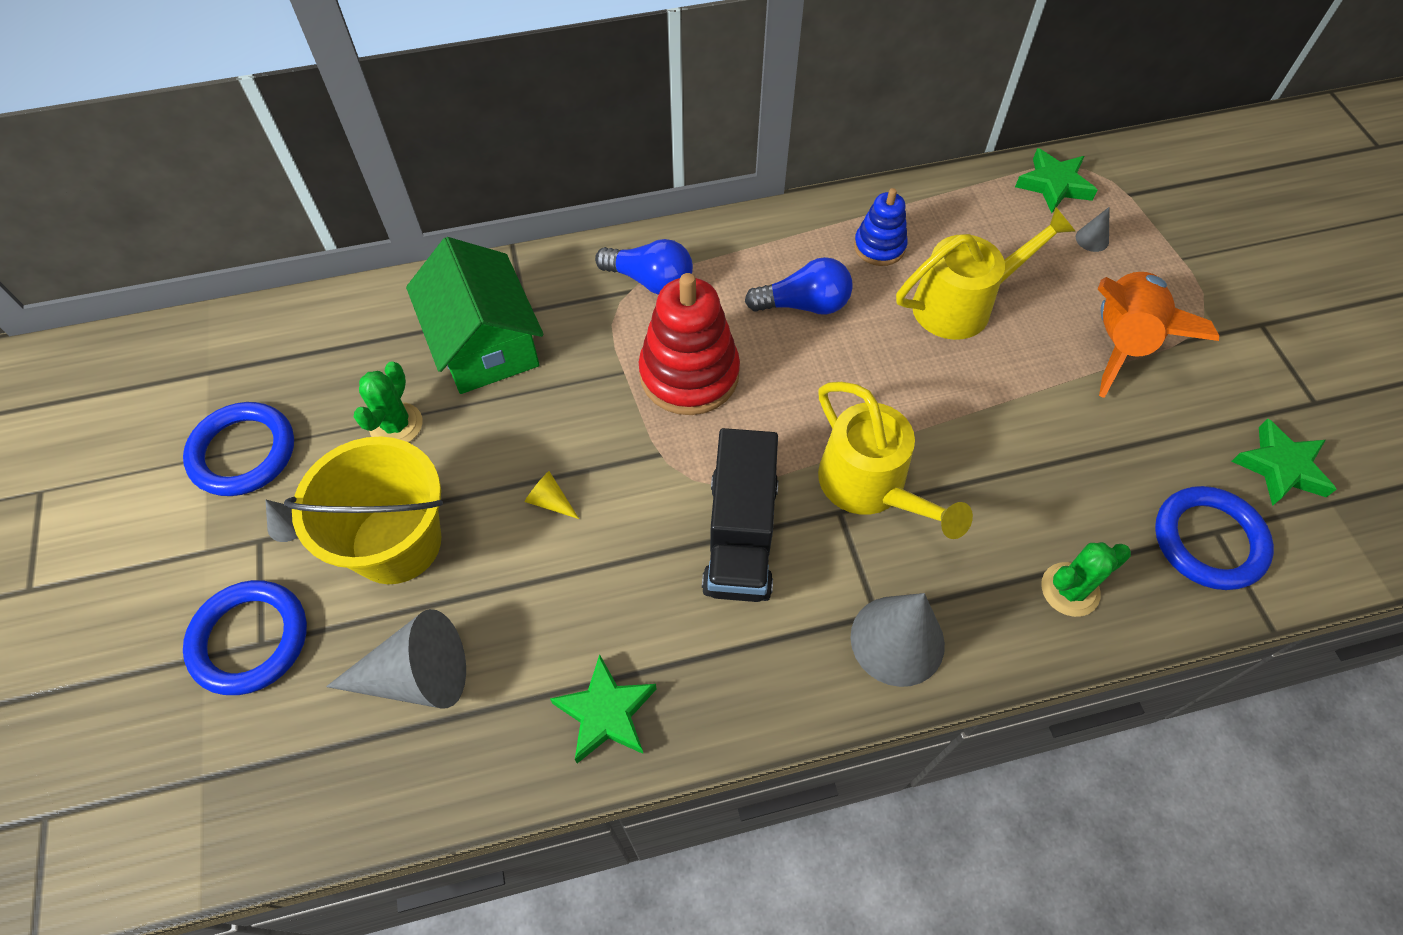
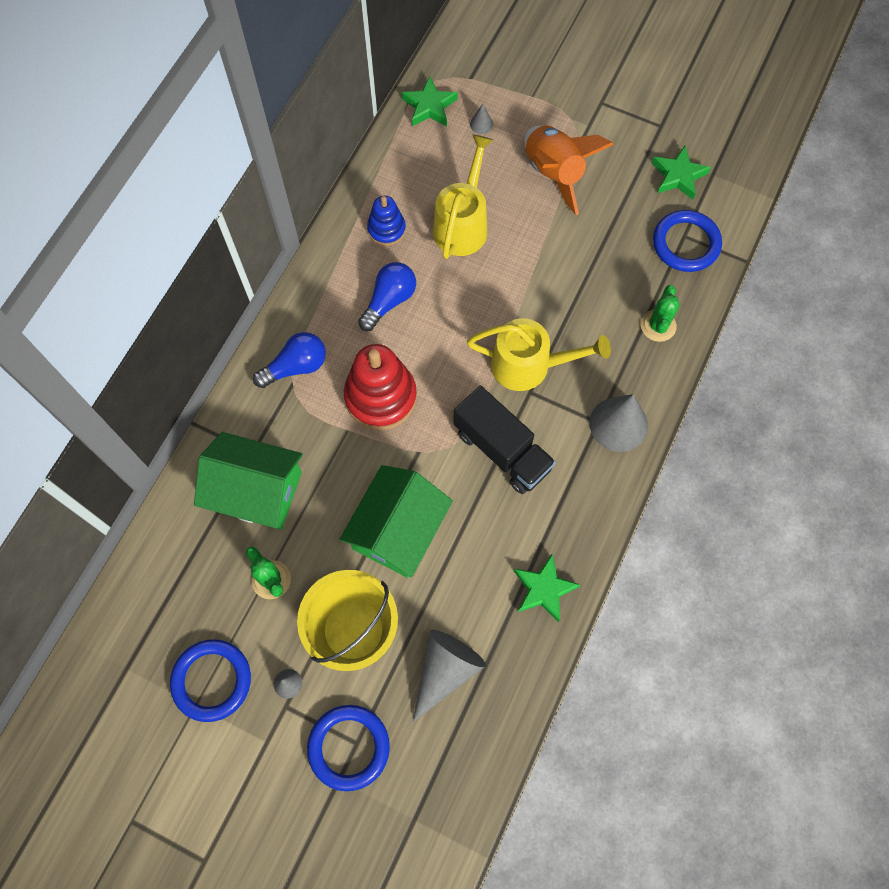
camera: 50 degrees left, 10 degrees up
yellow cone [524,471,579,519] -> green house [339,465,453,578]

